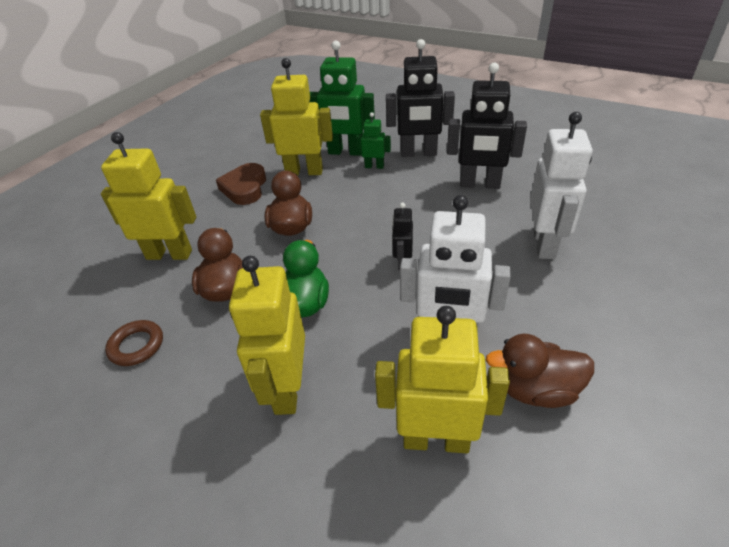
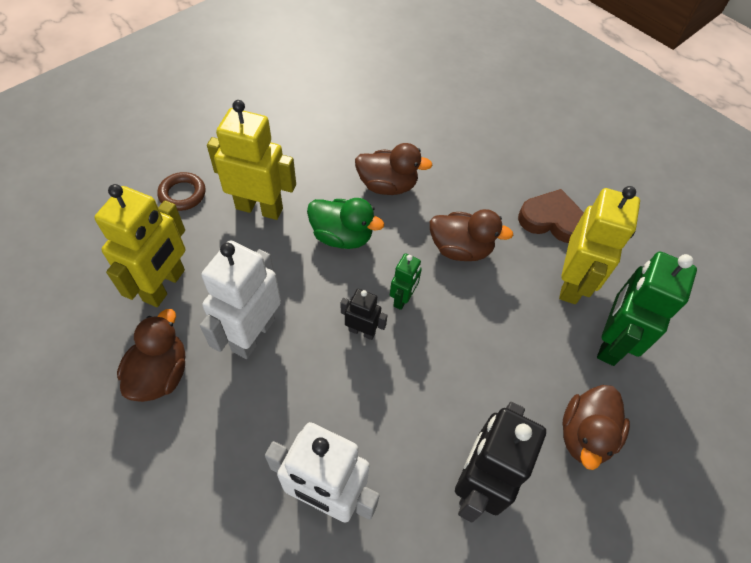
camera: 100 degrees right, 15 degrees up
yellow robot [101,132,196,260] -> none
brown ring [105,320,163,366] -> brown ring moved to [157,172,206,211]
green robot [356,112,391,169] -> green robot moved to [390,254,422,310]
black robot [386,39,455,157] -> brown duck [562,385,630,470]

